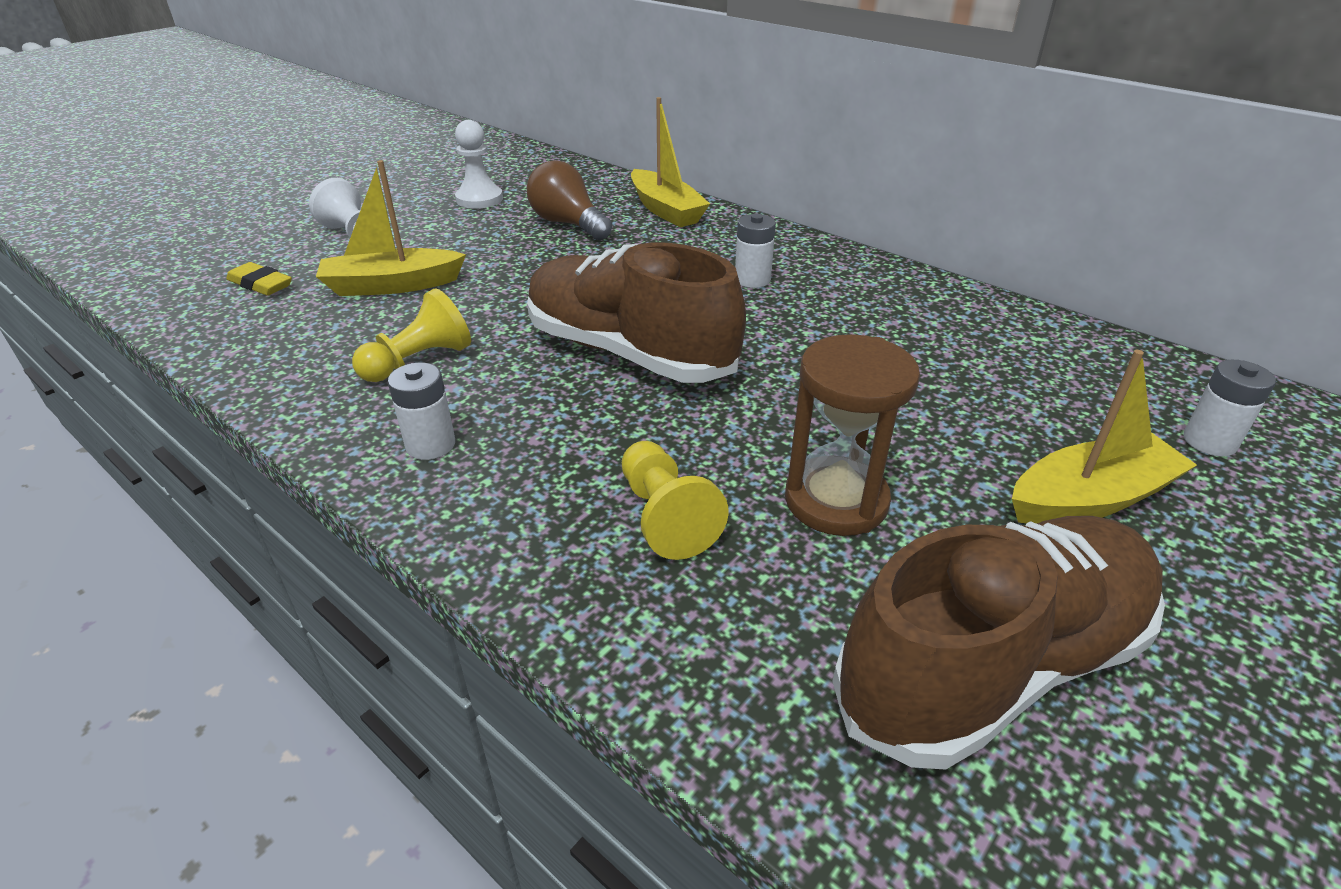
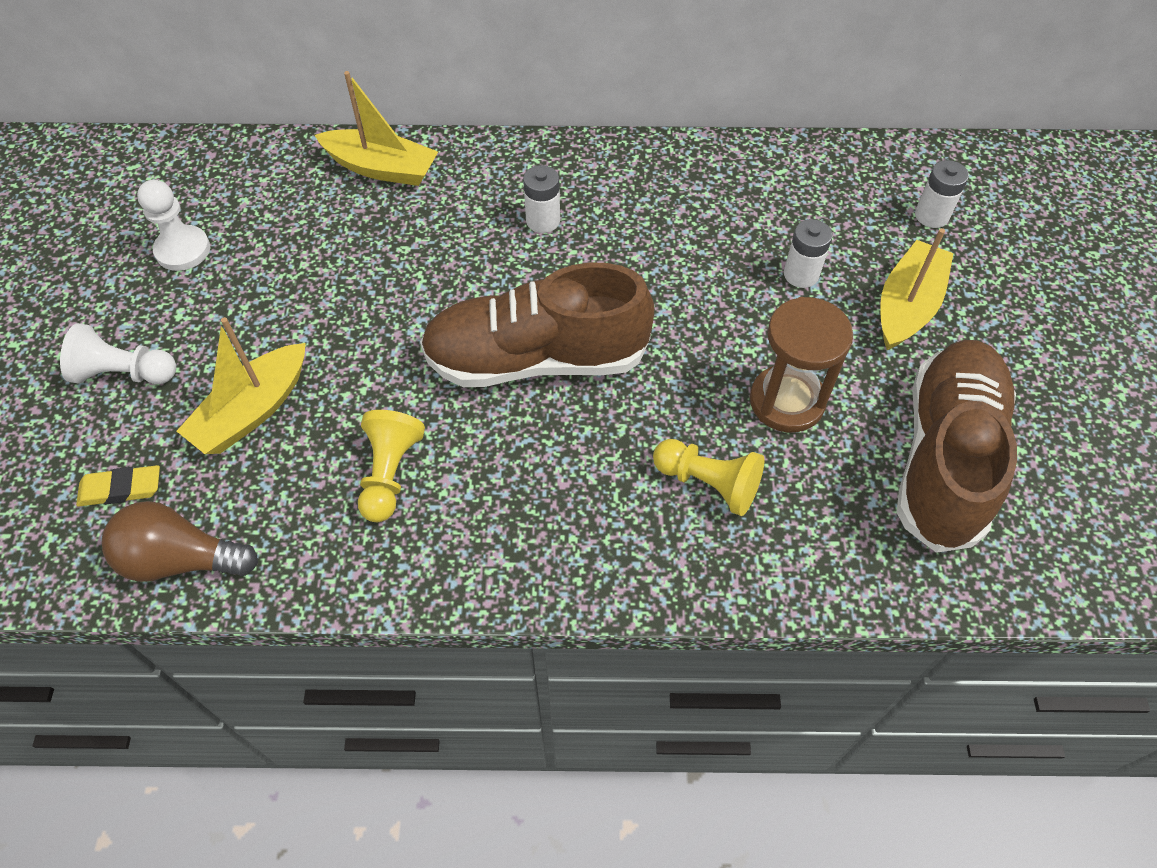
camera: 40 degrees left, 20 degrees up
white battery [388,362,455,460] -> white battery moved to [784,219,833,288]
brown light bulb [527,160,612,240] -> brown light bulb moved to [102,501,258,582]

